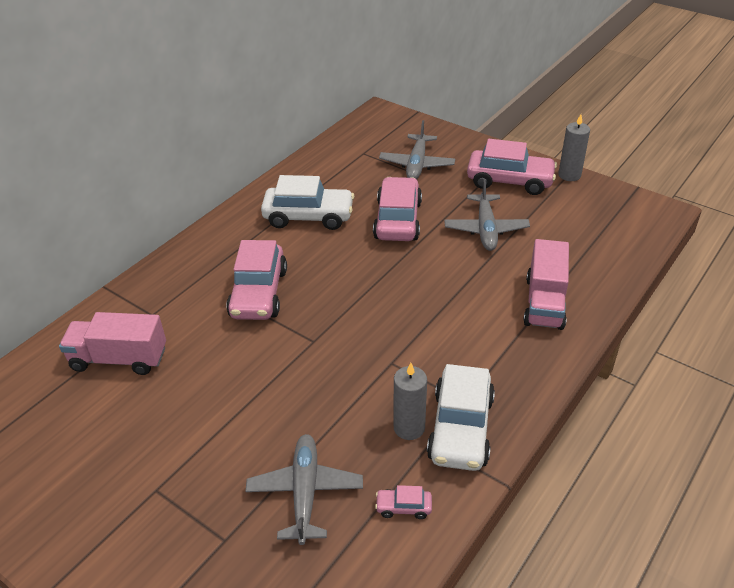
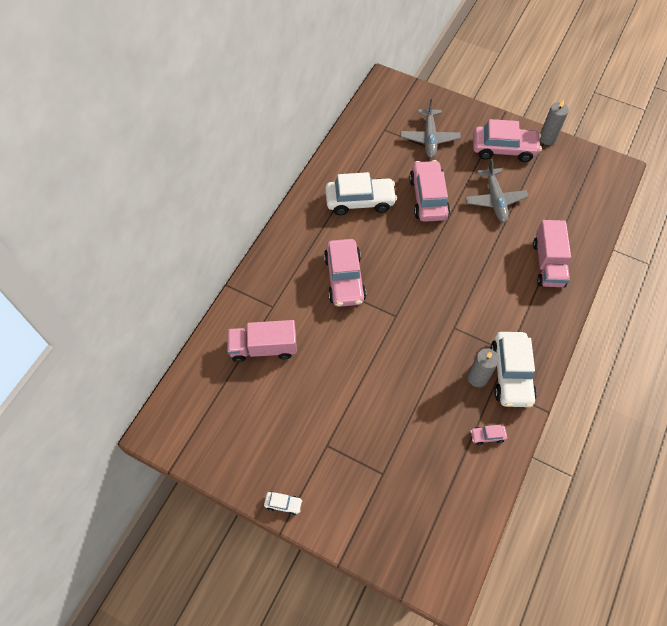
camera: 10 degrees left, 20 degrees up
grey plane [245,434,363,545] -> none
none -> white car [264,492,303,515]

